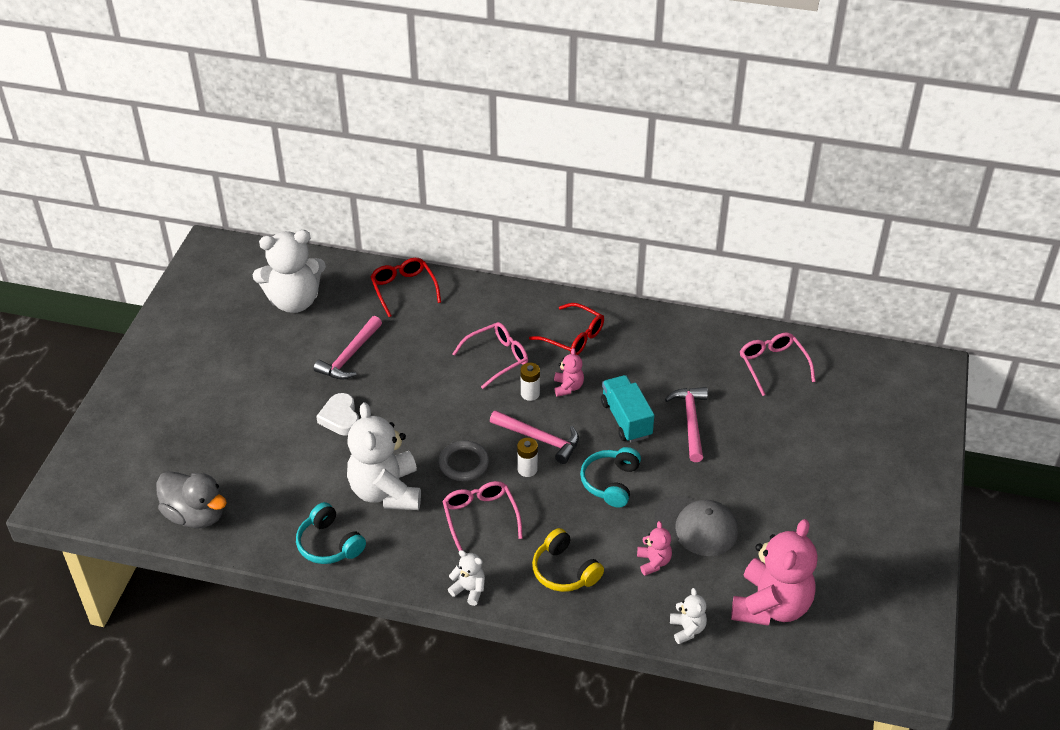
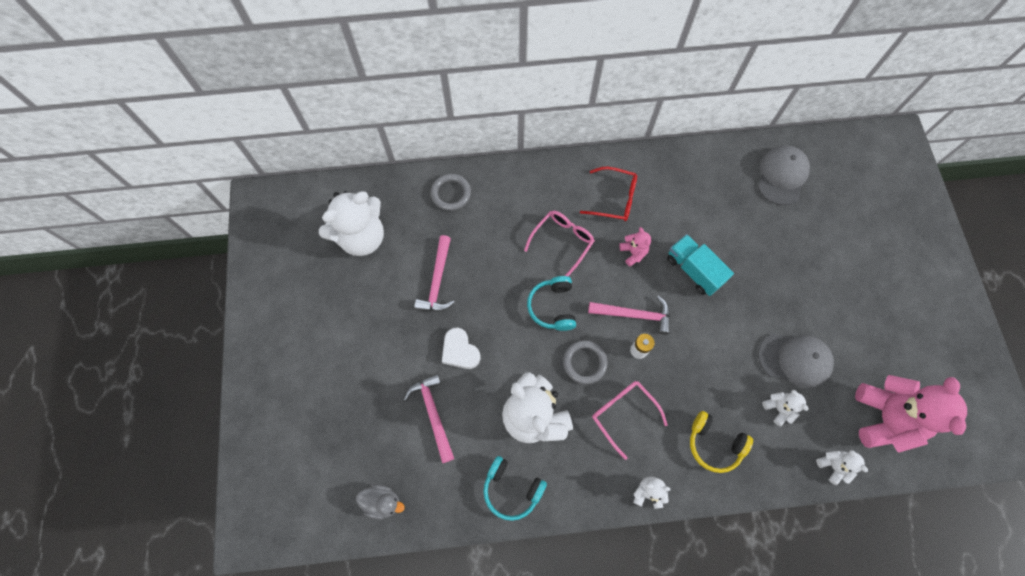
camera: 20 degrees left, 25 degrees up
grey duck [156,471,227,528] -> grey duck [356,484,405,519], size x0.63
red glasses [370,258,441,317] -> grey ring [431,174,471,211]
white battery [521,363,540,401] -> none
turquoise headphones [580,447,641,508] -> turquoise headphones moved to [527,276,576,331]
pink teddy bear [637,521,672,576] -> white teddy bear [762,390,808,426]
pink hammer [665,387,708,462] -> pink hammer moved to [403,373,454,463]
pink glasses [740,333,815,396] -> grey cap [758,145,810,205]

